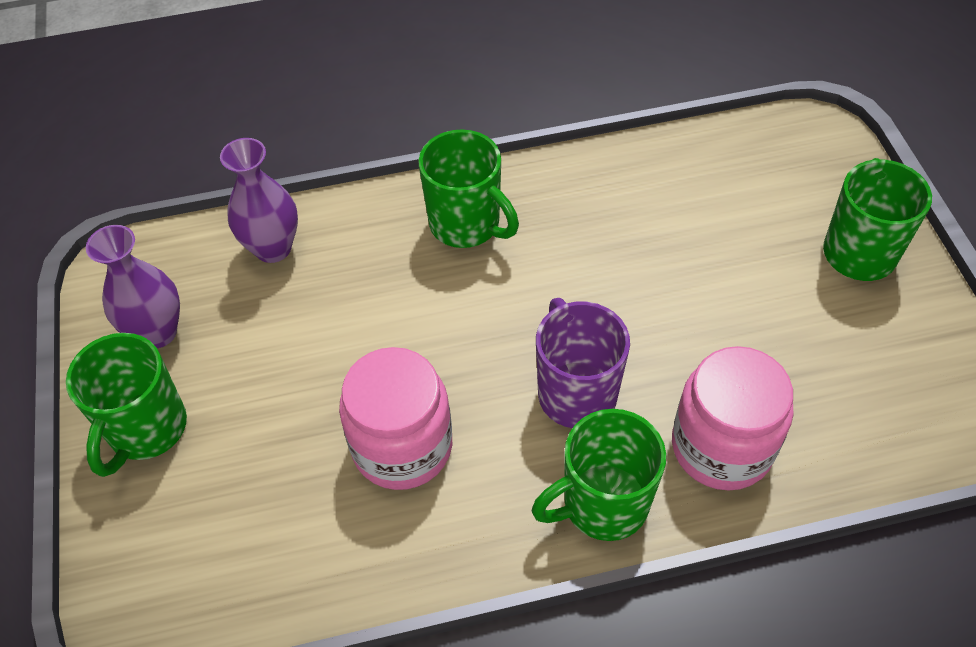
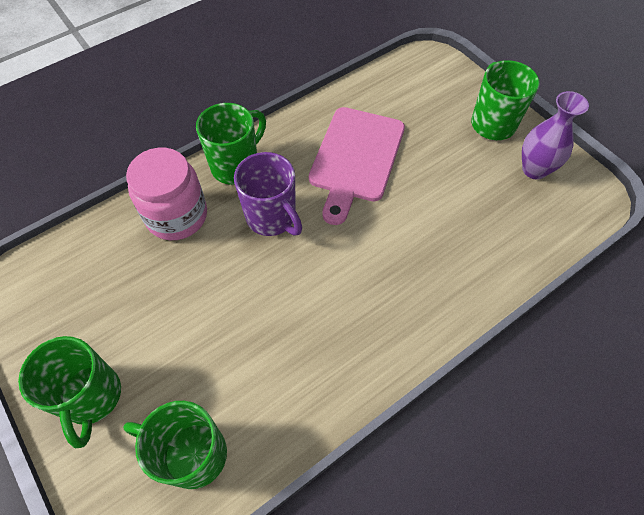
camera: 155 degrees right, 5 degrees up
purple vase [220,138,298,263] -> none
pink jar [339,347,452,490] -> pink cutting board [309,107,405,225]
green mug [419,130,519,248] -> green mug moved to [123,401,227,489]

